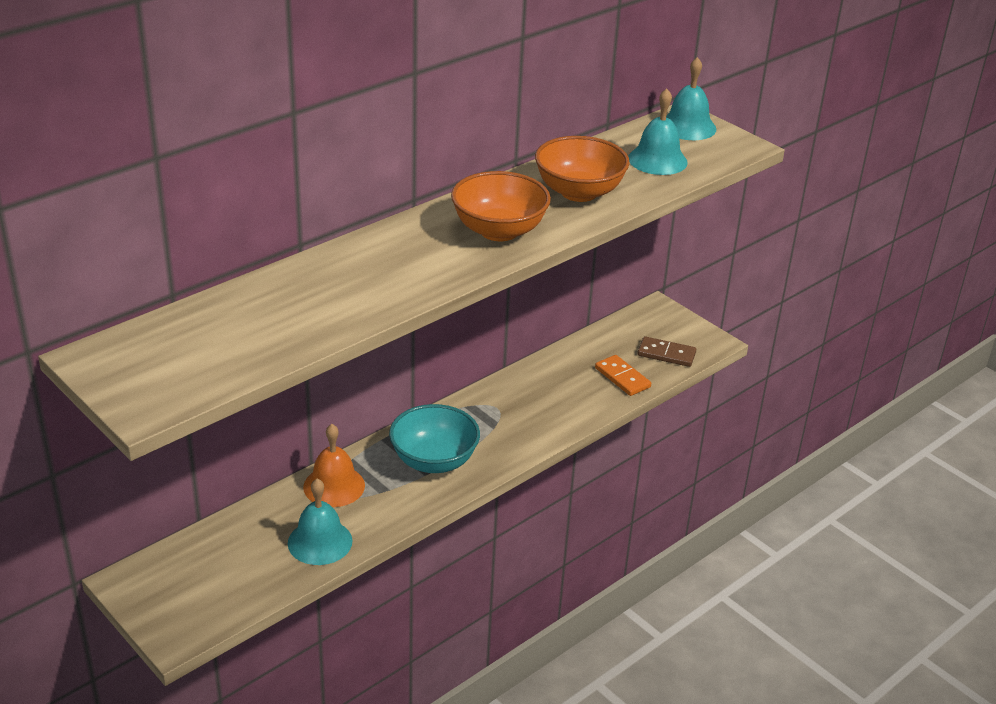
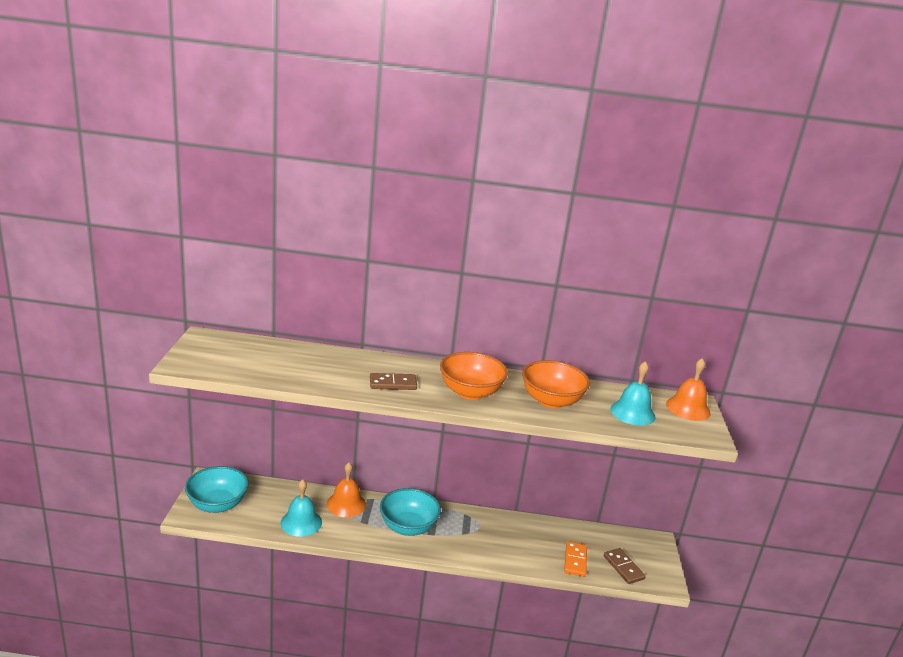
camera: 45 degrees right, 10 degrees down
turquoise bell [666,57,716,140] -> orange bell [666,358,711,421]
none -> turquoise bowl [185,466,249,513]
none -> brown domino [370,373,417,390]

